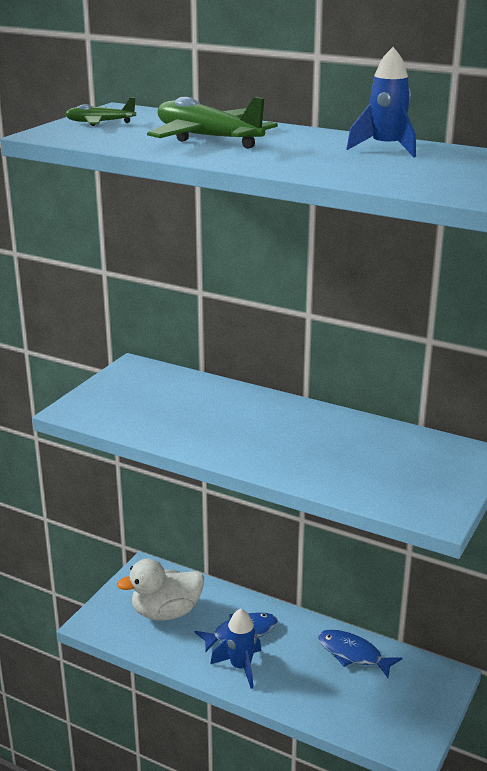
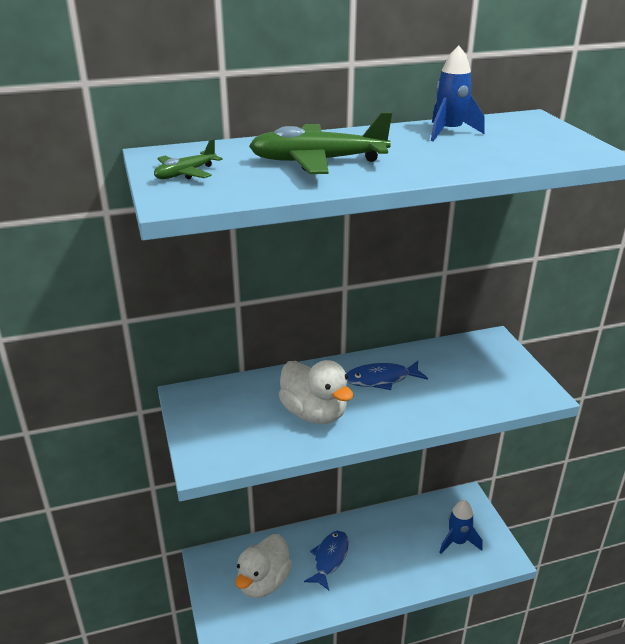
camera: 45 degrees left, 5 degrees up
blue rocket [211,609,261,689] -> blue rocket moved to [439,500,483,554]
blue fish [318,629,402,678] -> blue fish moved to [346,361,428,390]
none -> white duck [279,360,353,424]

